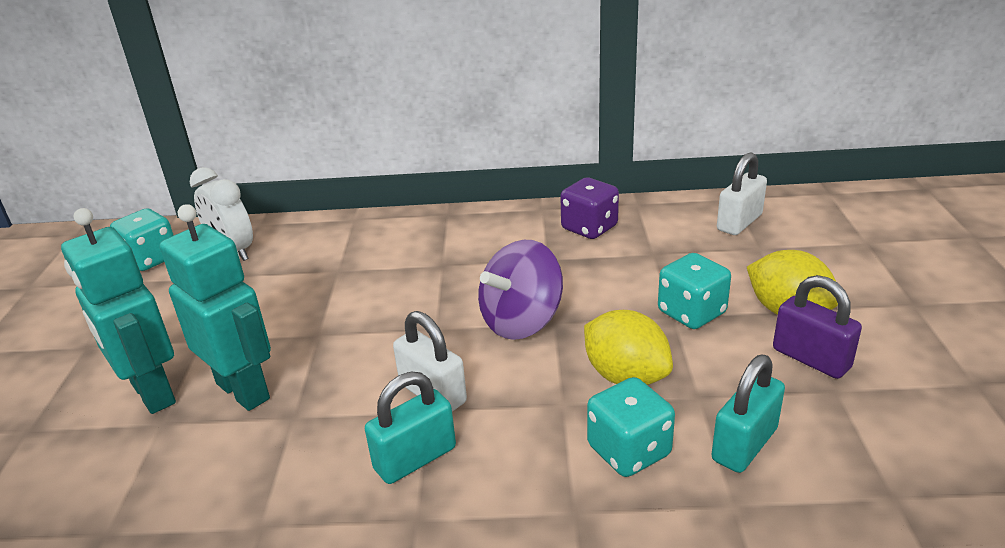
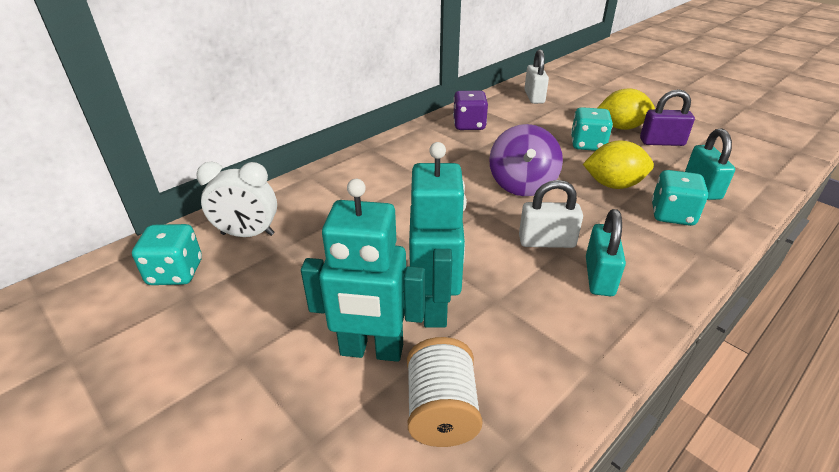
camera: 45 degrees left, 5 degrees up
turquoise robot [159,204,271,411] -> turquoise robot turned 90 degrees clockwise [409,142,467,328]
none -> white spool [407,337,483,447]

